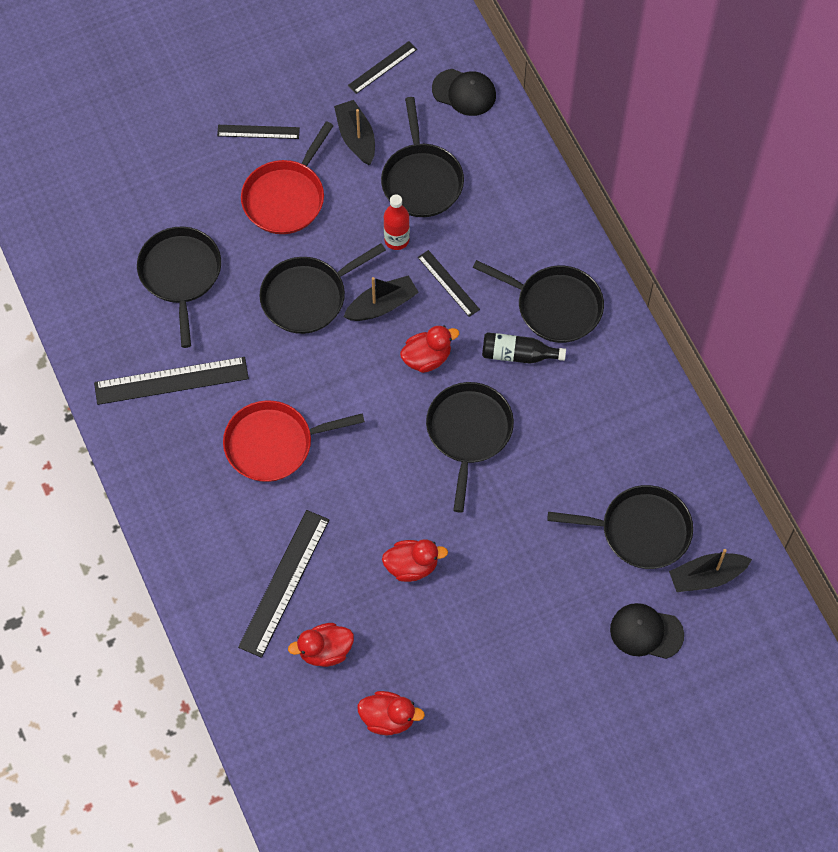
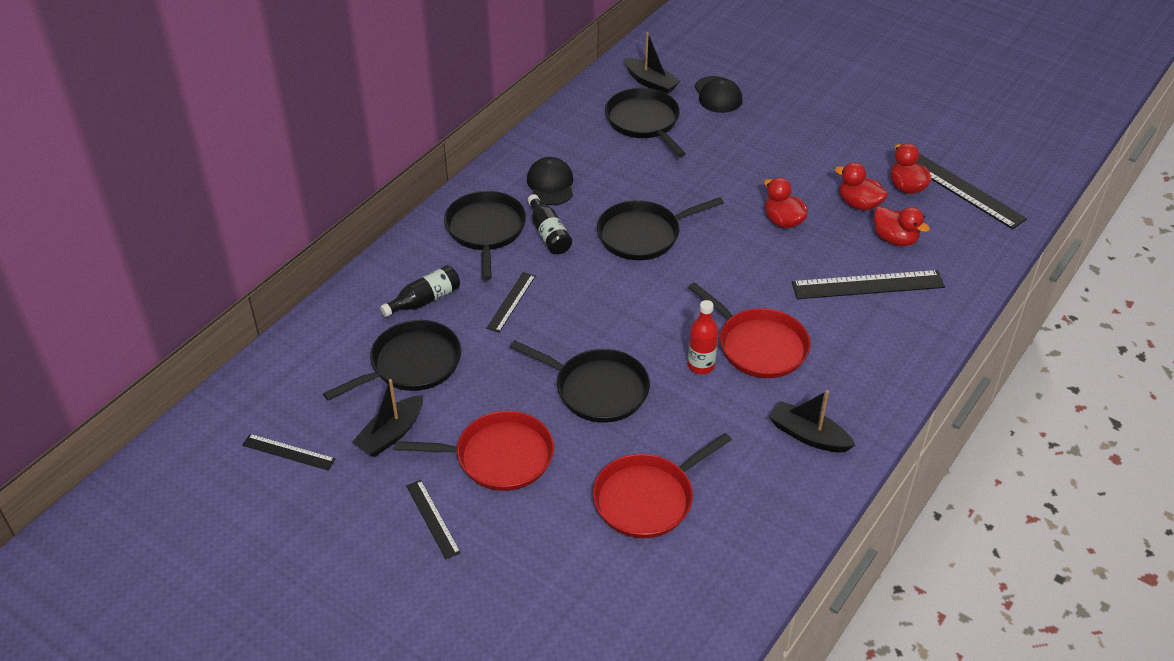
camera: 120 degrees left, 20 degrees down
black ruler [94,357,249,405] -> black ruler moved to [916,153,1027,229]
black pan [137,227,221,348] -> red pan [593,433,732,538]
black boat [343,275,419,321] -> black boat moved to [769,390,856,452]
red bottle [384,195,410,250] -> red bottle moved to [688,300,718,374]
red duck [400,325,459,373] -> red duck moved to [835,162,888,211]
black cap [432,69,496,116] -> black cap moved to [527,157,573,205]
none -> black bottle [380,265,460,317]

